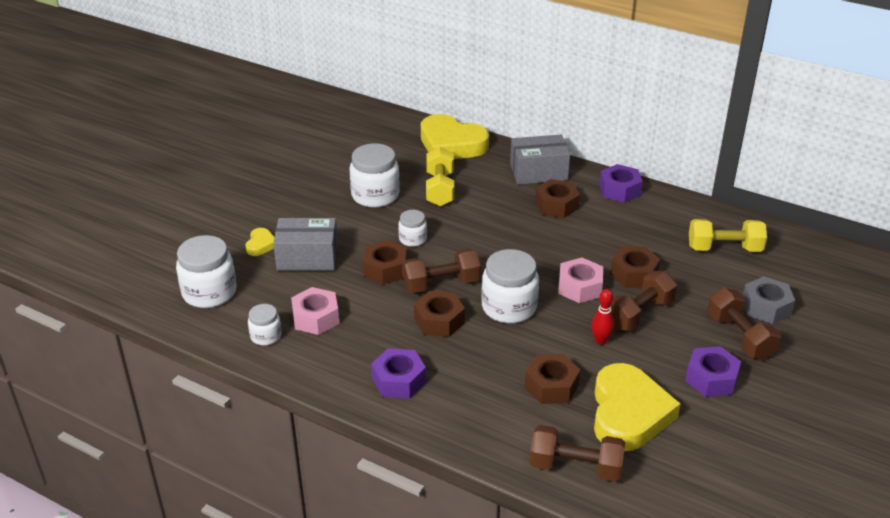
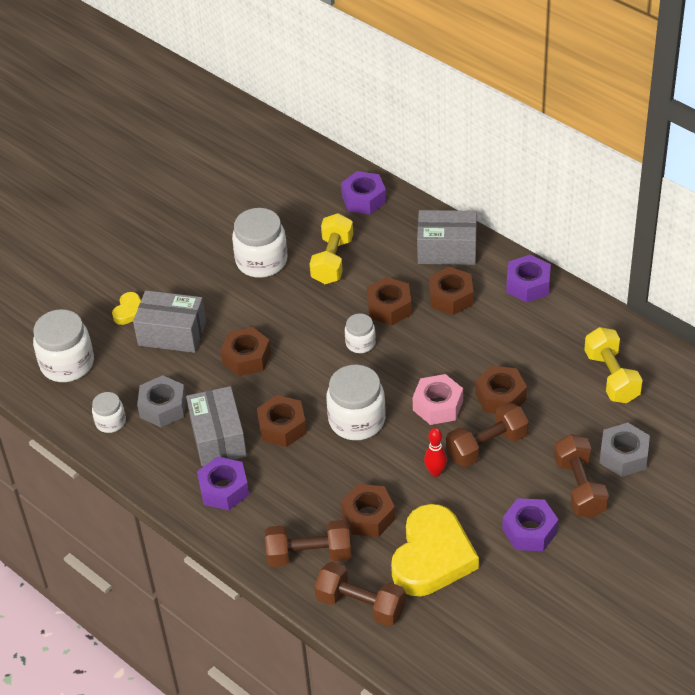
camera: 15 degrees right, 10 degrees up
pink nut [291,287,339,335] -> grey nut [137,375,186,427]
white jar [398,210,427,247] -> white jar moved to [345,314,376,353]
brown dumbbell [402,249,481,293] -> brown dumbbell moved to [265,520,351,567]
yellow heart [421,114,489,159] -> purple nut [341,171,386,214]
yellow dumbbell [689,219,767,252] -> yellow dumbbell turned 60 degrees clockwise [584,327,643,403]
none -> grey box [186,386,247,466]
none -> brown nut [367,277,412,325]

